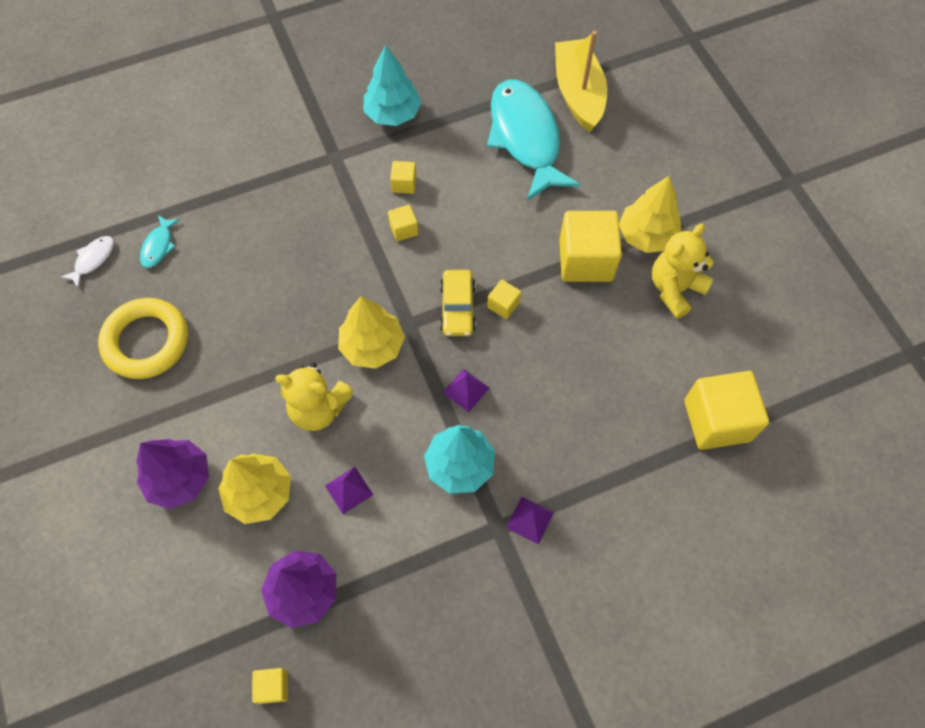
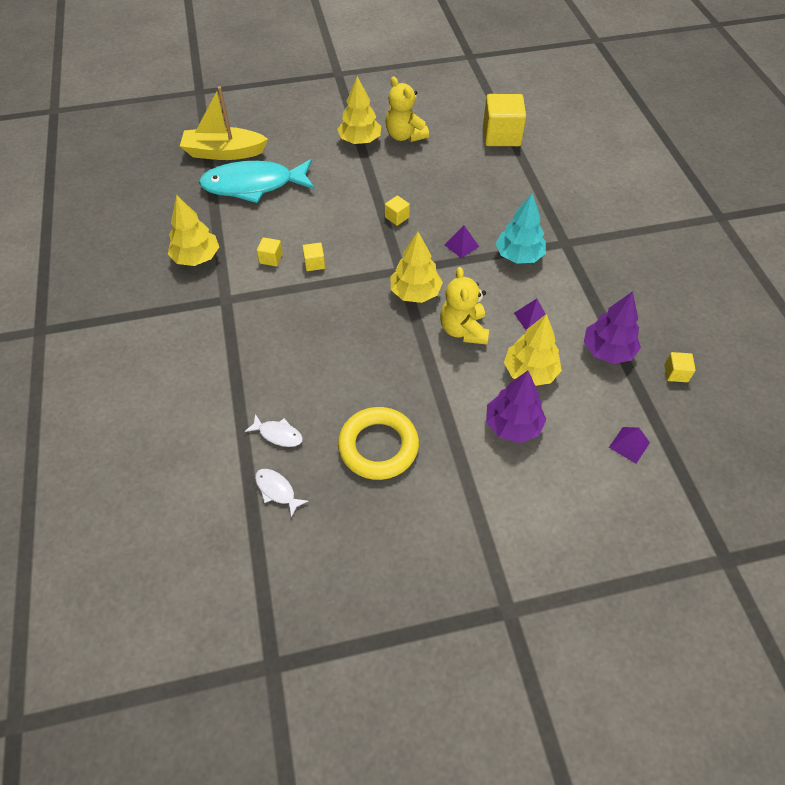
camera: 80 degrees left, 10 degrees down
turquoise fish [140,215,180,268] -> white fish [245,414,303,447]
yellow teddy bear [275,363,354,431] -> yellow teddy bear turned 150 degrees clockwise [440,267,489,345]
turquoise tree [363,45,421,126] -> yellow tree [168,195,219,266]
yellow car [440,270,476,336] -> none
purple pyramid [506,497,554,545] -> purple pyramid moved to [609,427,650,464]
yellow cube [559,211,622,282] -> none

